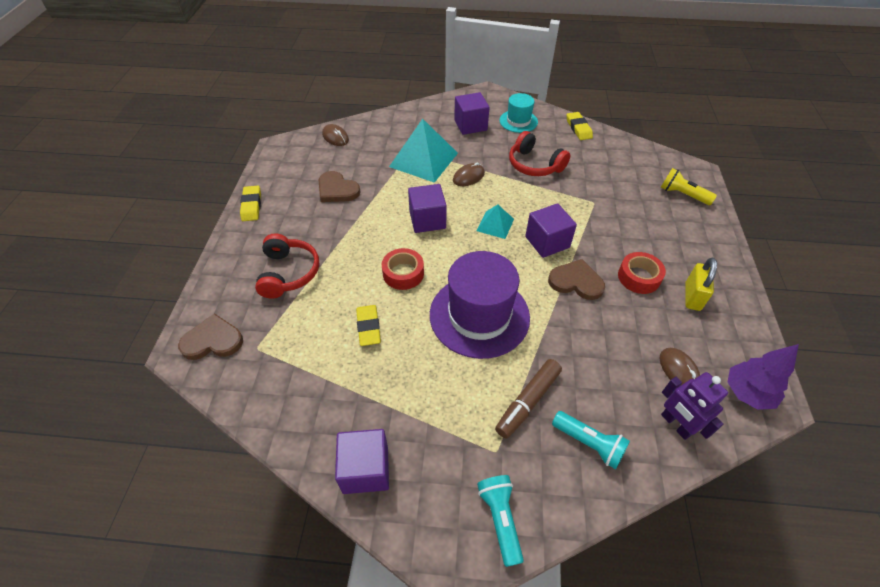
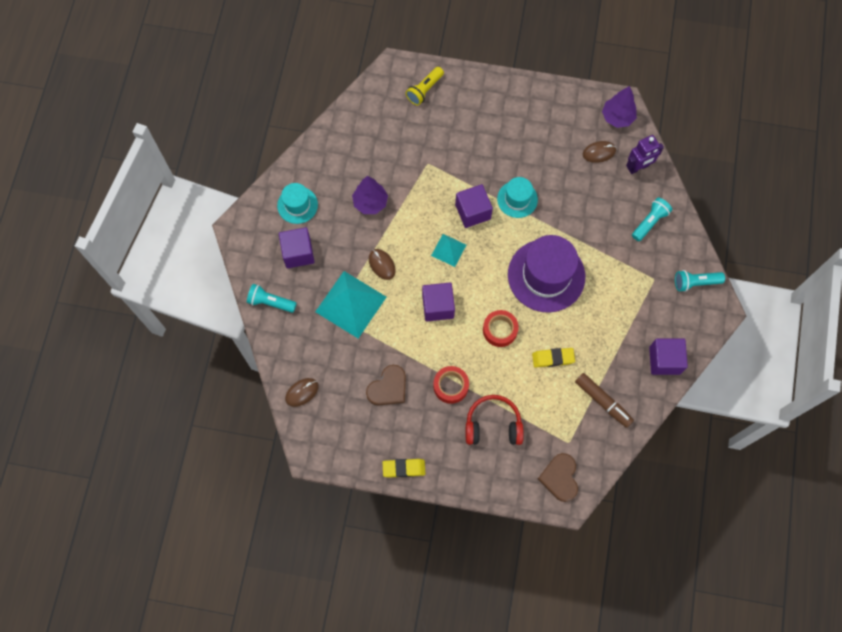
camera: 85 degrees left, 20 degrees up
brown marker [495,359,562,439] -> brown marker moved to [575,373,634,428]
red headphones [509,131,570,176] -> purple tree [352,176,388,214]
brown heart [548,259,605,300] -> turquoise hat [497,177,538,218]
yellow eraser [567,112,593,140] -> none
red tape [618,252,666,294] -> red tape moved to [433,366,469,404]
yellow padlock [685,258,717,311] -> none
none -> turquoise flashlight [247,284,297,313]

